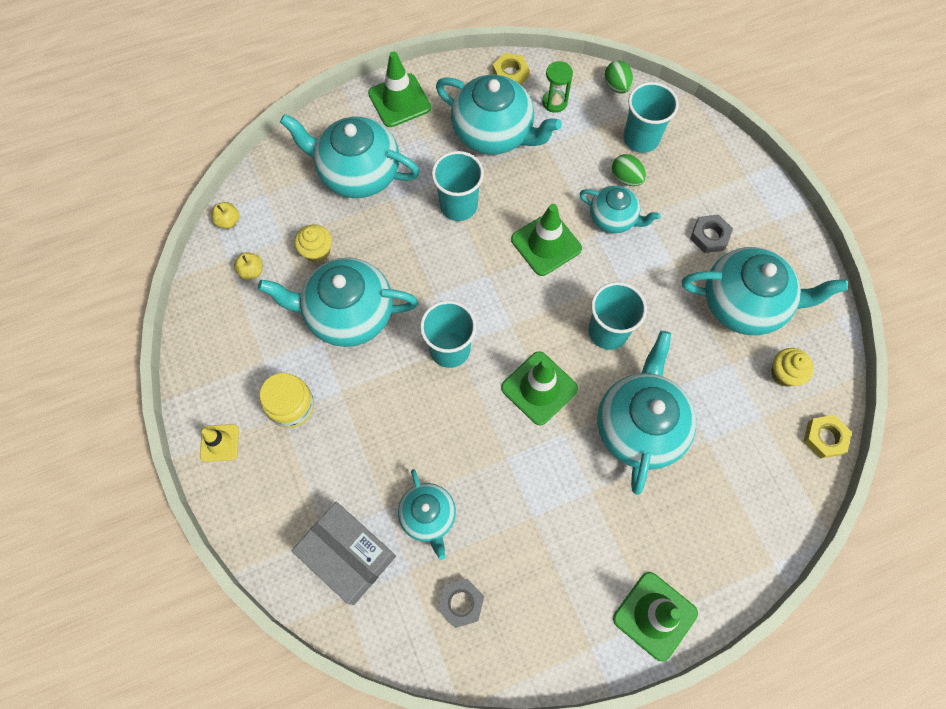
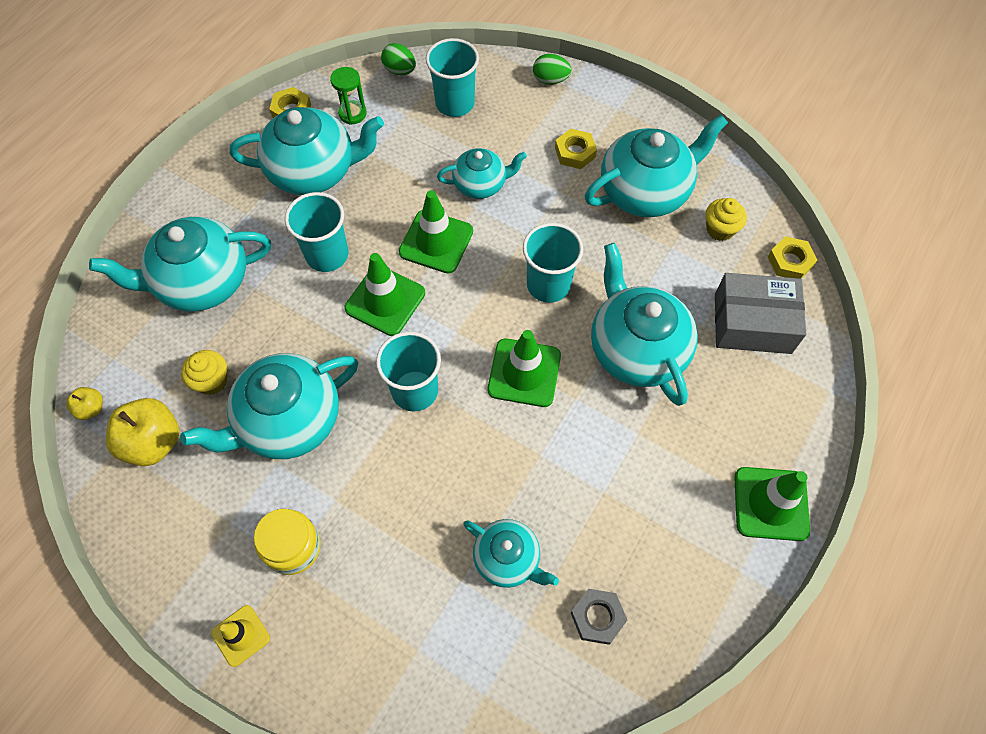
camera: 35 degrees left, 5 degrees down
yellow apple [234,252,262,280] -> yellow apple [106,398,179,466], size x1.98
grey box [292,502,396,605] -> grey box moved to [715,273,806,354]
green traffic cone [368,52,431,127] -> green traffic cone moved to [345,253,425,336]
green egg [612,154,646,186] -> green egg moved to [533,54,571,85]
grey nut [690,214,733,253] -> yellow nut [555,129,597,169]

